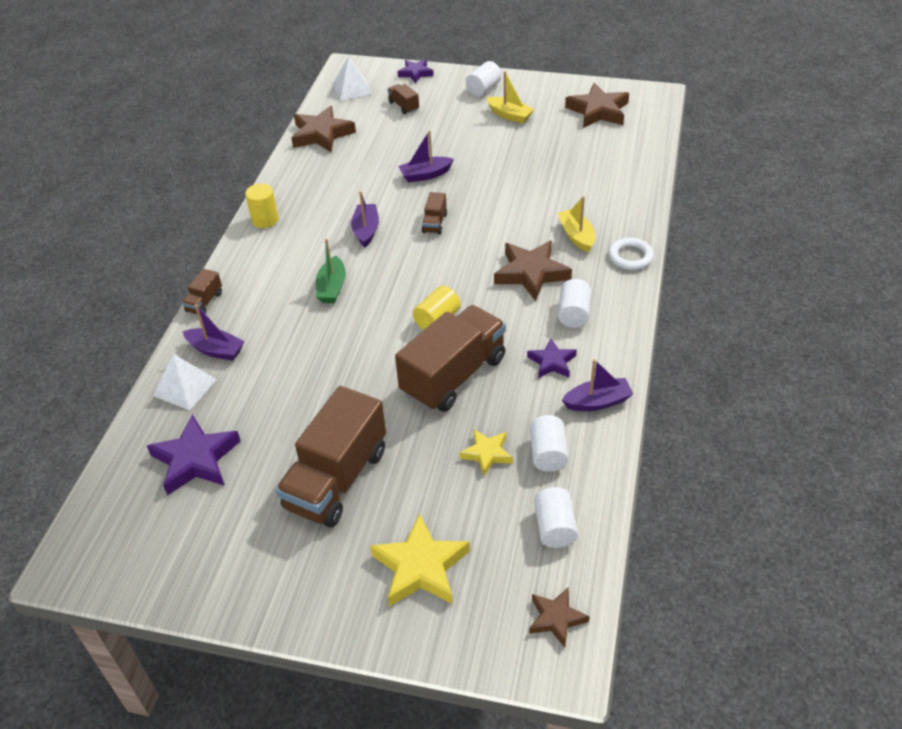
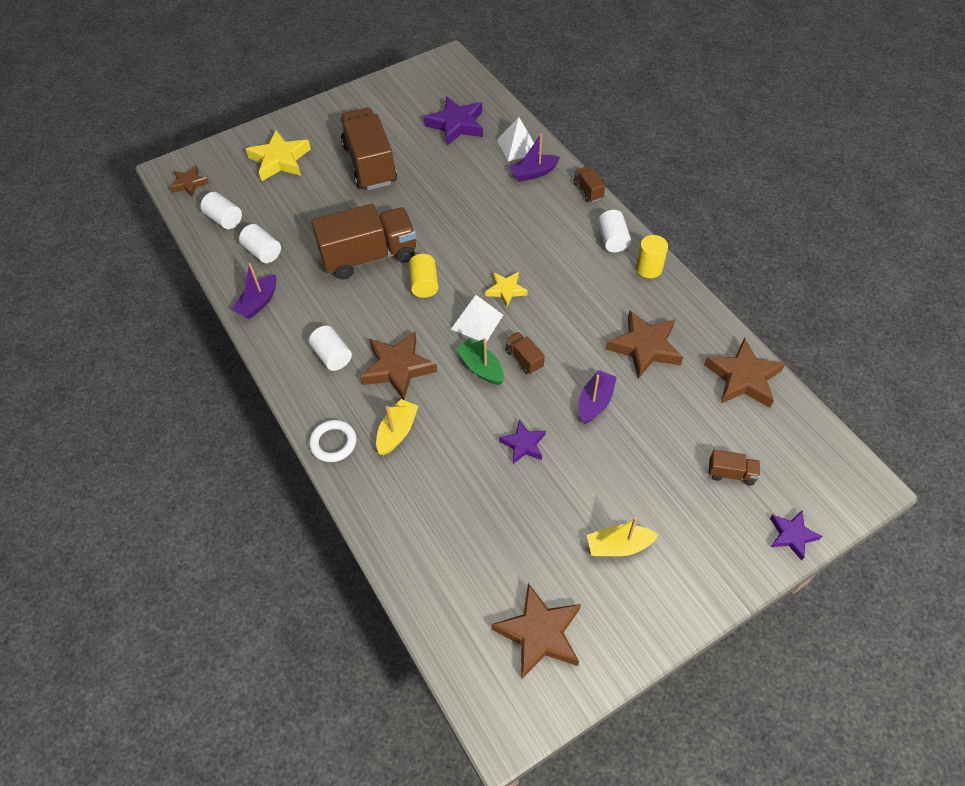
camera: 135 degrees right, 10 degrees up
green boat [316,239,346,303] -> green boat moved to [455,338,504,385]
white pyramid [333,57,372,101] -> white pyramid moved to [451,295,503,342]
purple boat [351,191,379,247] -> none
brown truck [395,305,506,412] -> brown truck turned 105 degrees counterclockwise [311,204,416,280]
yellow star [459,429,513,476] -> yellow star moved to [485,272,528,307]
white cylinder [465,61,502,96] -> white cylinder moved to [598,210,631,252]
purple star [527,338,577,378] -> purple star moved to [499,419,546,464]
yellow boat [558,196,595,253] -> yellow boat turned 90 degrees counterclockwise [376,399,419,455]
none -> brown star [606,311,683,379]

